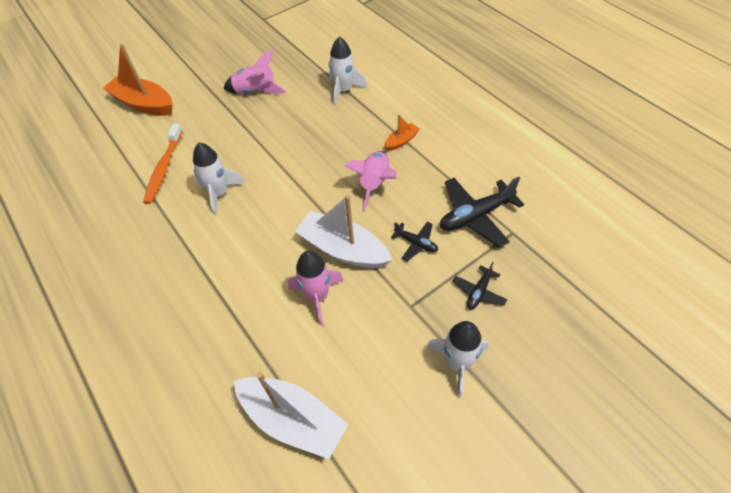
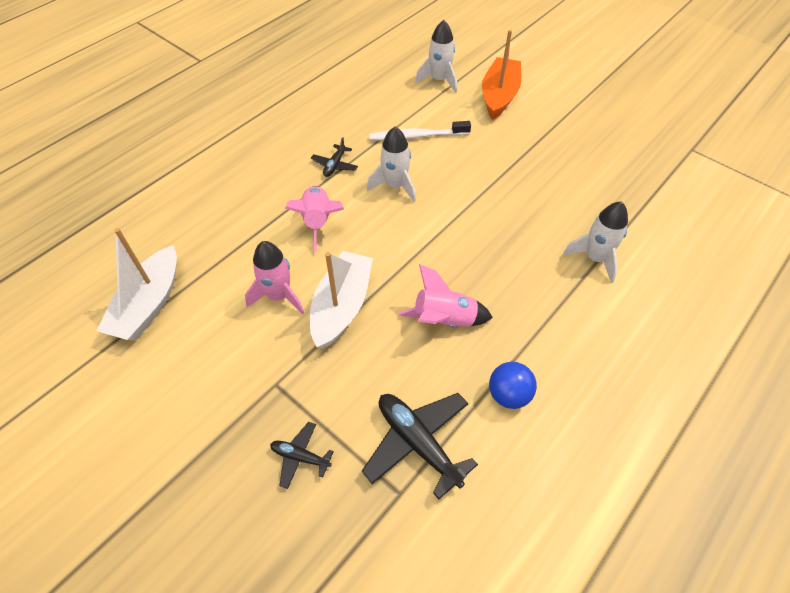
camera: 75 degrees right, 0 degrees up
orange toothbrush [143,124,182,204] -> white toothbrush [369,121,471,141]
pink rocket [223,49,287,94] -> pink rocket moved to [285,186,344,252]
orange boat [385,114,420,151] -> none
black plane [391,222,438,261] -> black plane moved to [311,137,358,177]
white rocket [427,321,488,398] -> white rocket moved to [415,20,457,93]
none -> blue ball [489,362,537,409]

